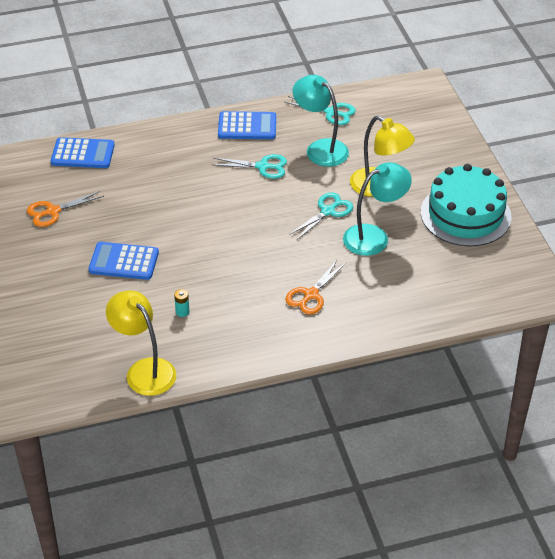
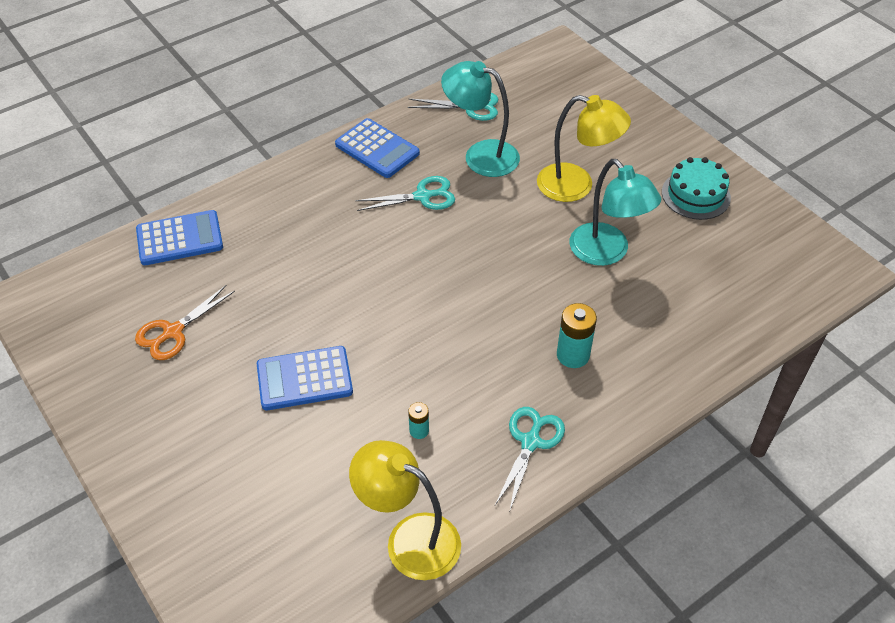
camera: 20 degrees left, 5 degrees up
blue calculator [218,111,276,139] -> blue calculator turned 60 degrees clockwise [335,118,420,178]
orange scissors [285,259,346,315] -> turquoise battery [557,303,597,368]
turquoise scissors [289,192,353,240] -> turquoise scissors moved to [495,407,565,510]
turquoise lamp [343,162,412,256] -> turquoise lamp turned 105 degrees clockwise [570,159,661,266]
turquoise cake [421,164,511,247] -> turquoise cake [662,157,731,220], size x0.60

